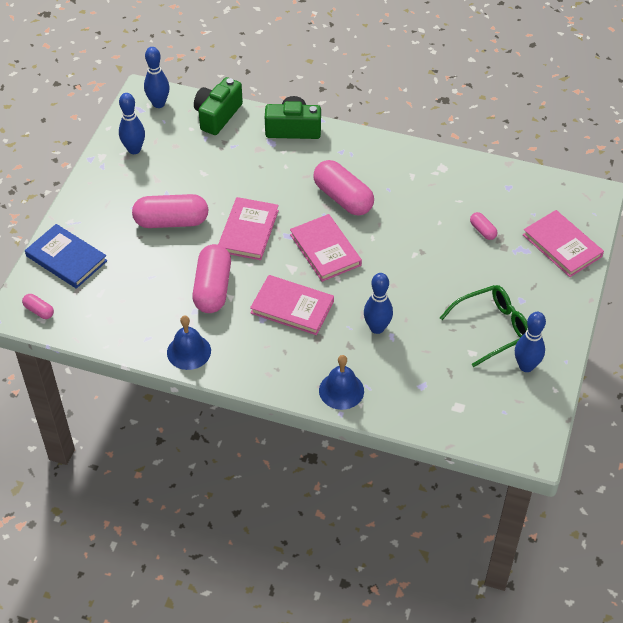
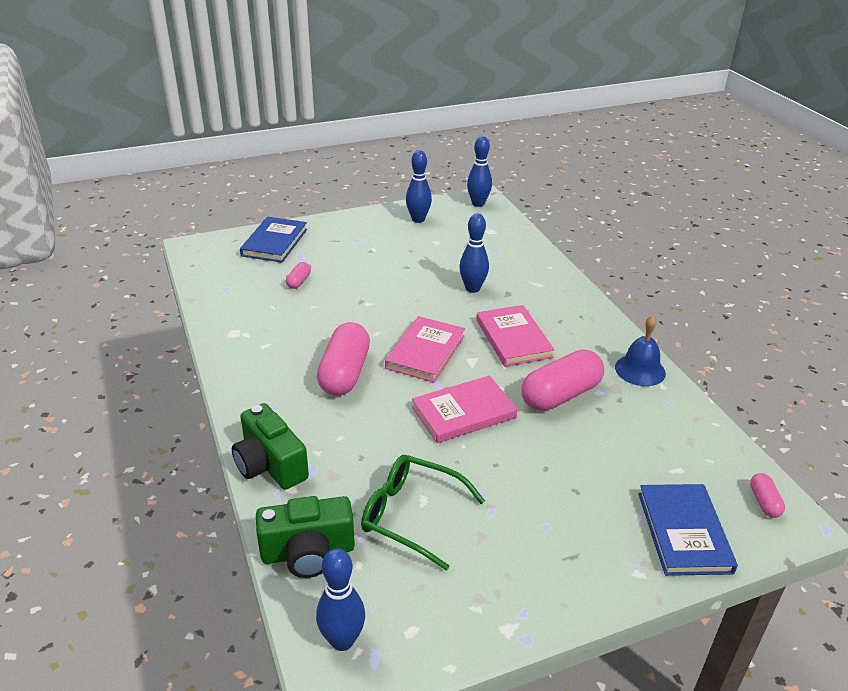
camera: 130 degrees left, 15 degrees down
blue bowling pin [119,93,145,154] -> blue bowling pin moved to [467,136,492,207]
pink capsule [132,194,209,228] -> none
blue bell [319,355,364,410] -> none
green glasses [440,285,528,367] -> green glasses moved to [361,455,485,571]
pink book [523,210,604,277] -> blue book [240,217,307,263]

